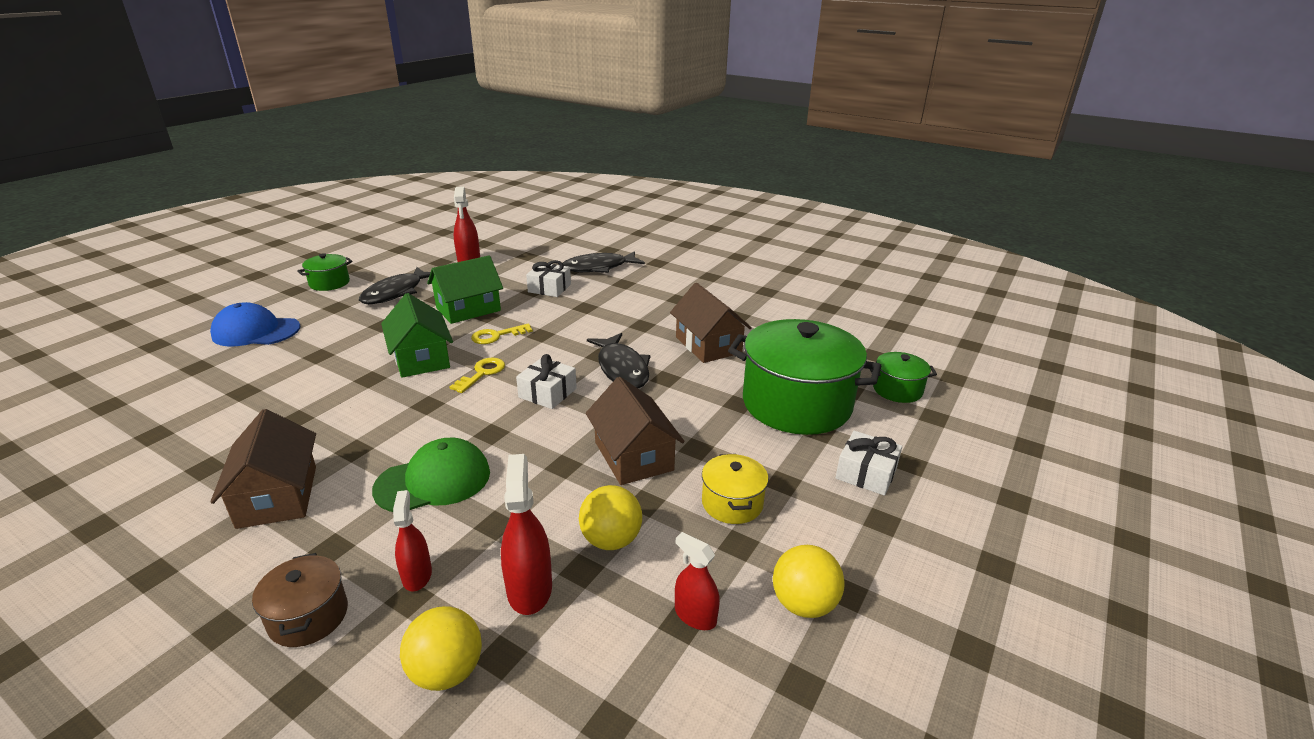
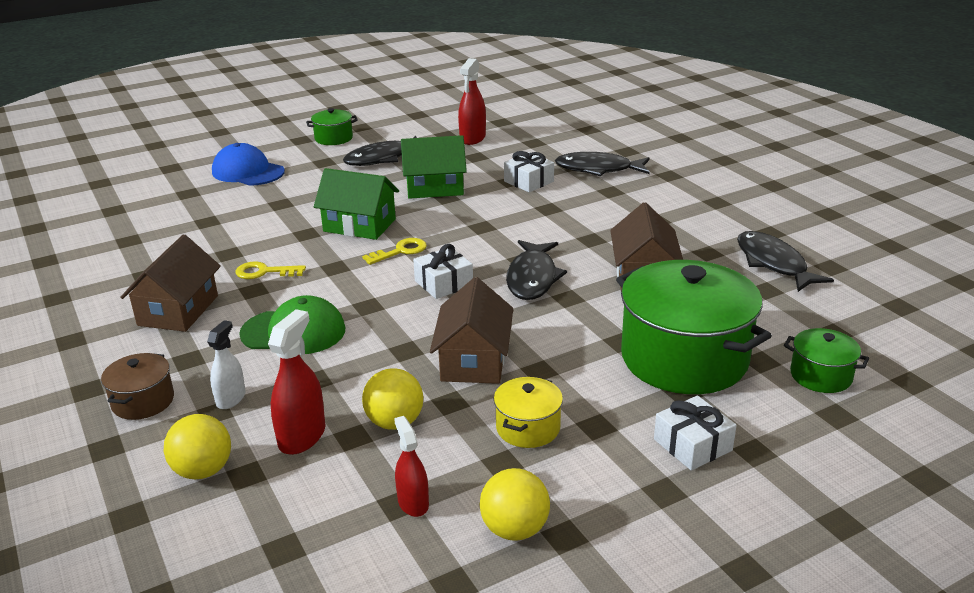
camera: 30 degrees right, 0 degrees up
green house [381,293,453,378] -> green house turned 75 degrees counterclockwise [314,168,399,240]
red spray bottle [393,490,432,591] -> white spray bottle [207,320,246,409]
yellow key [471,324,533,344] -> yellow key moved to [236,262,306,279]
none -> black fish [737,231,834,292]

